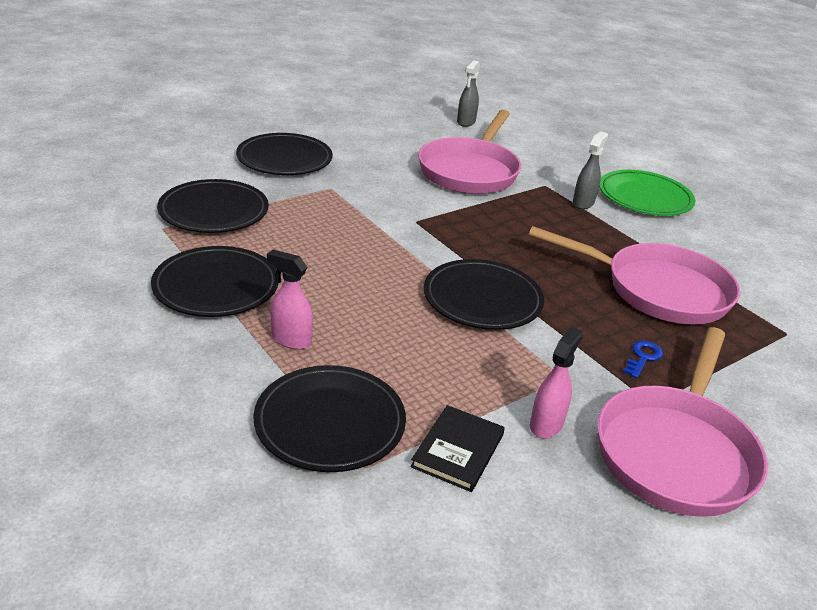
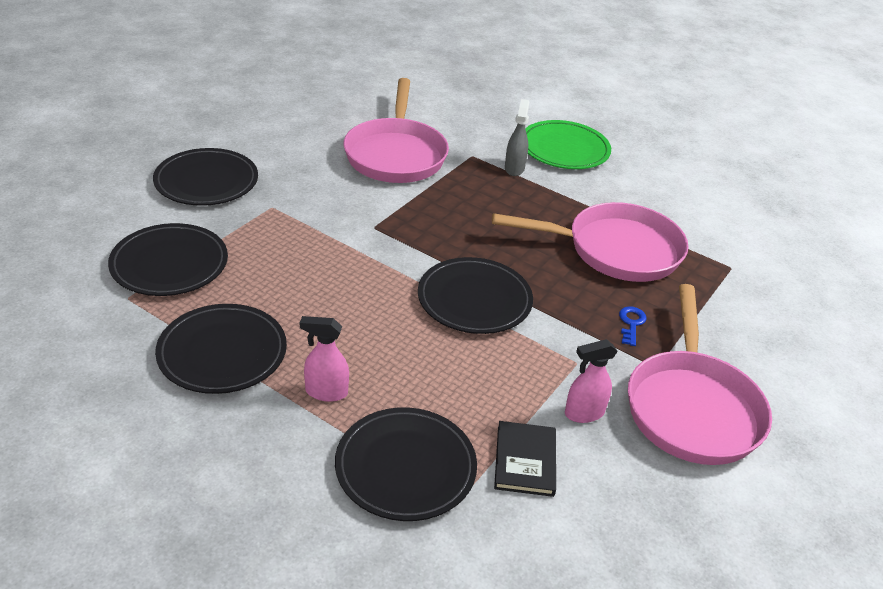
camera: 20 degrees left, 5 degrees up
grey spray bottle [457,60,480,127] -> none
pink spray bottle [530,327,583,438] -> pink spray bottle turned 120 degrees counterclockwise [565,339,618,423]

